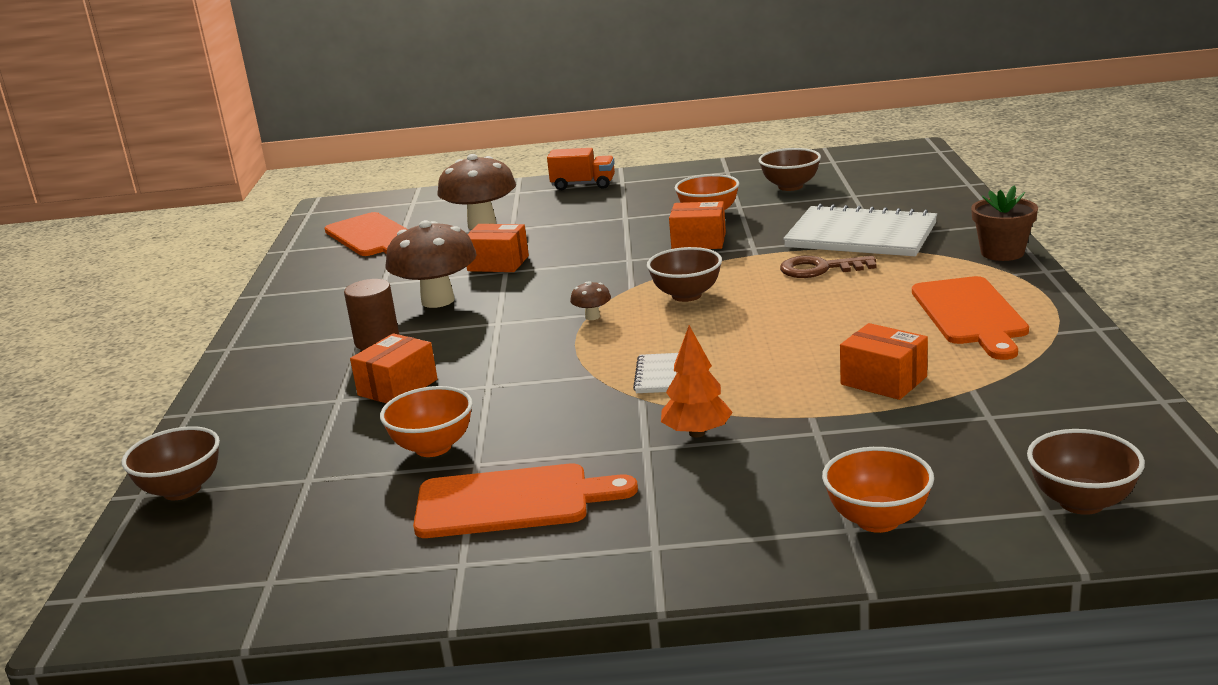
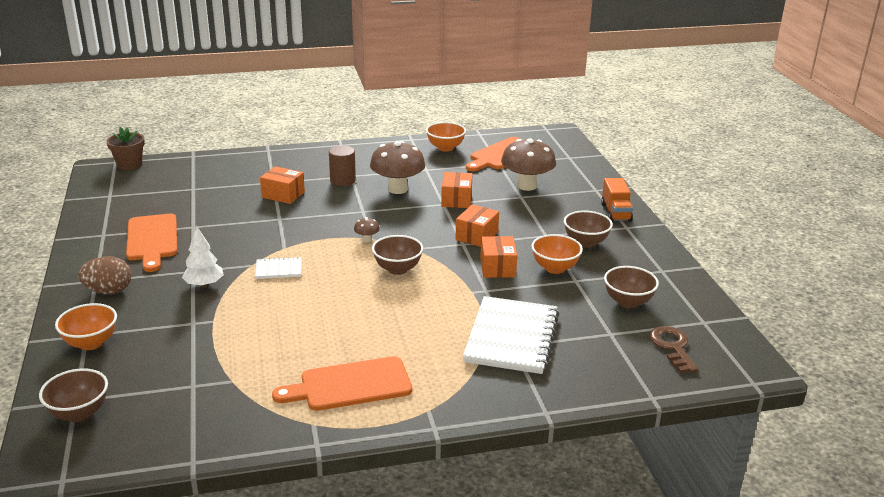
camera: 75 degrees right, 5 degrees up
brown bowl [122,426,220,500] -> brown bowl moved to [564,211,613,248]
orange bowl [380,386,473,457] -> orange bowl moved to [426,122,466,152]
orange tree [661,325,733,437] -> white tree [182,226,224,287]
brown key [780,256,877,278] -> brown key moved to [649,326,698,373]
orange box [840,323,928,400] -> orange box moved to [455,204,499,247]
brown flower pot [971,185,1038,261] -> brown flower pot moved to [106,127,145,170]
none -> brown egg [78,256,131,294]

